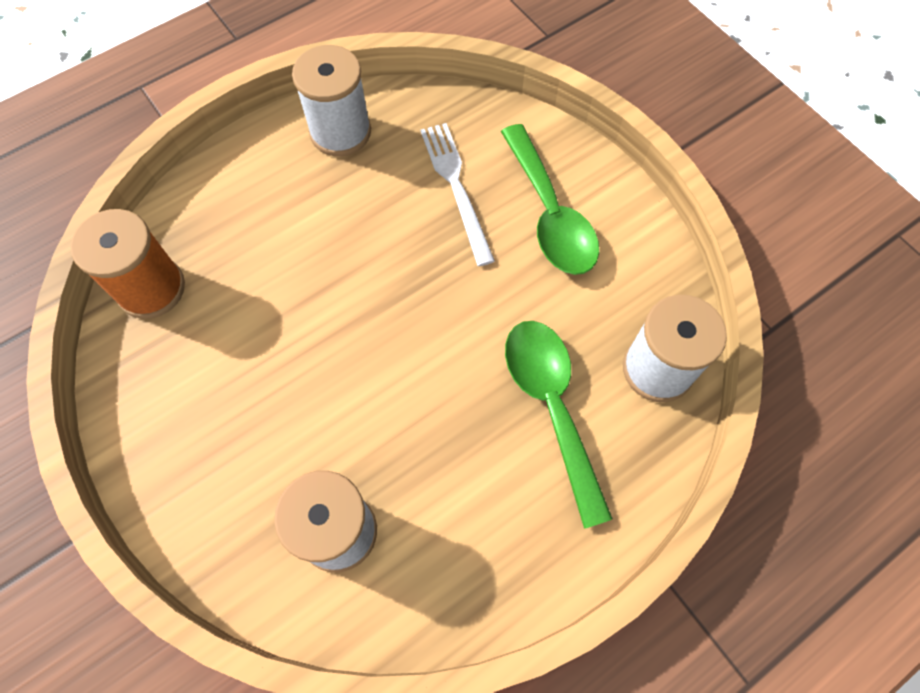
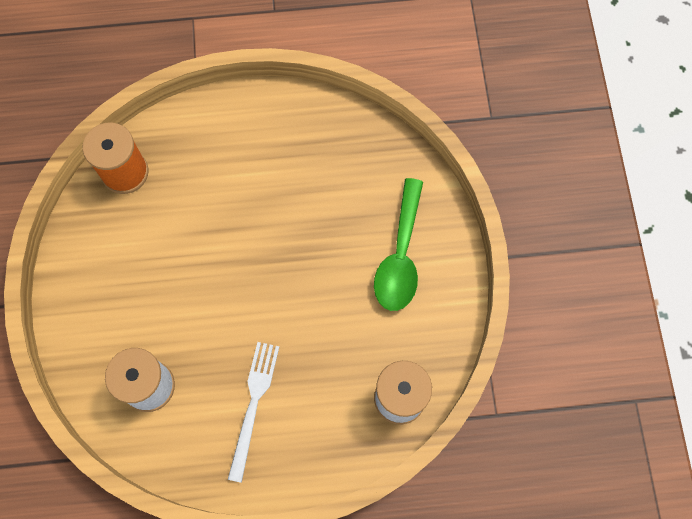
camera: 30 degrees right, 5 degrees up
white spool [292,45,371,156] -> none
white fork [420,123,495,266] -> white fork moved to [228,342,279,483]
green spoon [505,321,613,529] -> none

